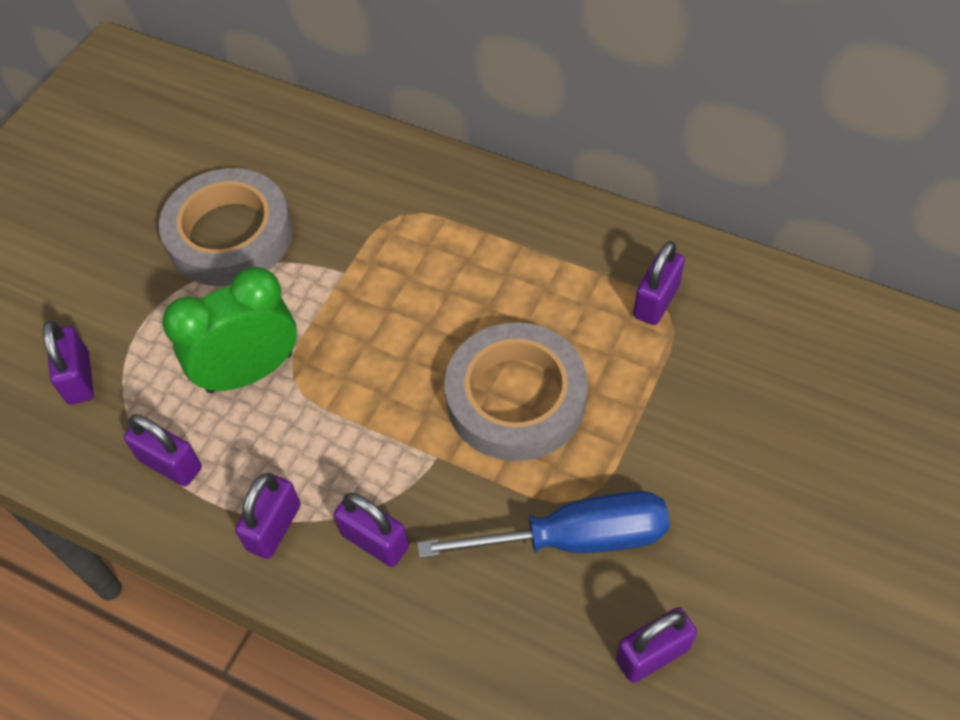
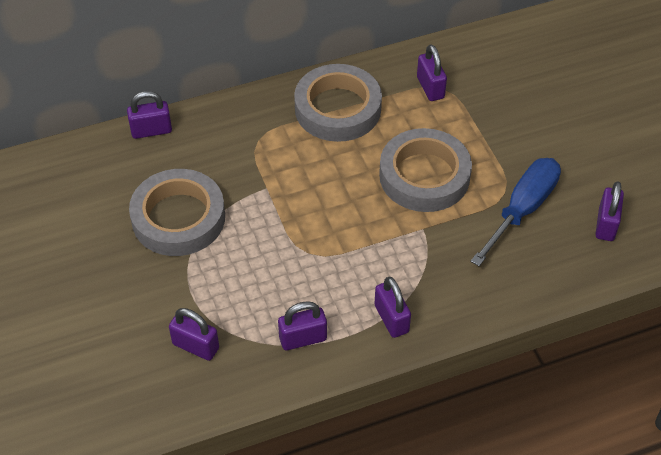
camera: 50 degrees left, 5 degrees down
green clock [162,267,297,393] -> none
purple padlock [334,493,409,567] -> purple padlock moved to [127,91,172,139]
none -> grey tape [294,64,382,142]

